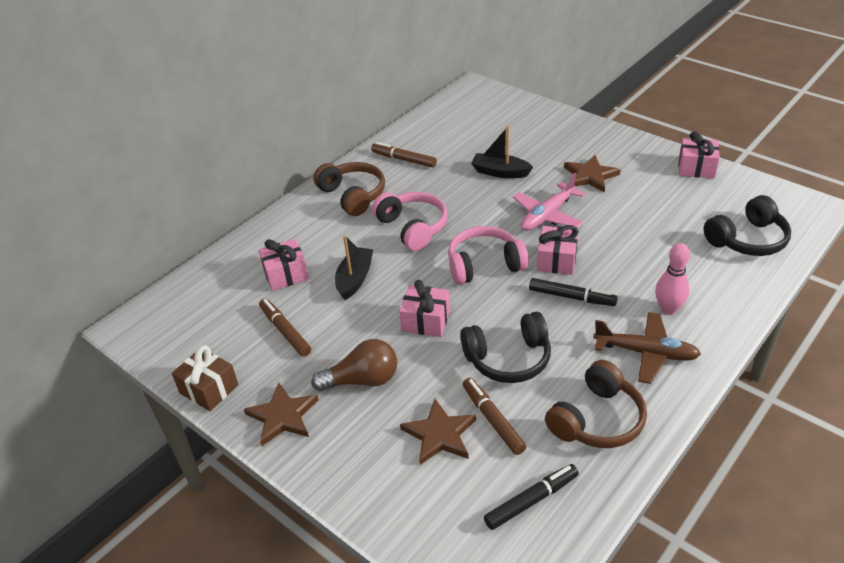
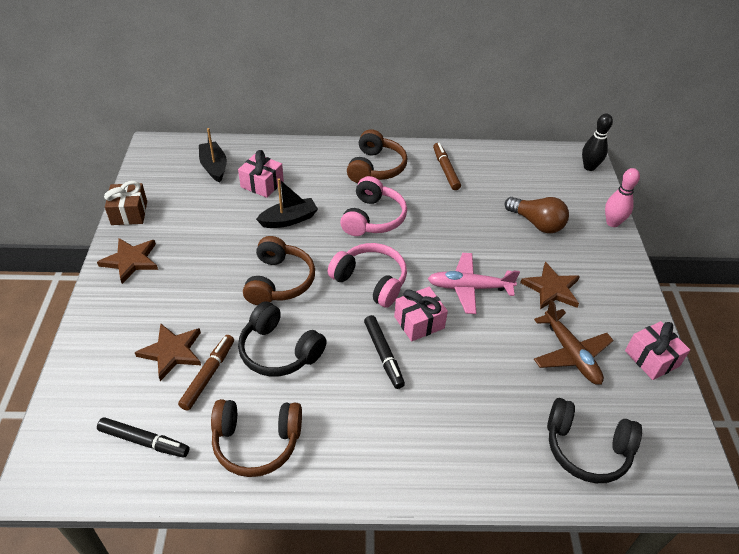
camera: 45 degrees right, 5 degrees up
brown marker [259,299,311,357] -> none
brown light bulb [311,339,397,391] -> brown light bulb moved to [505,197,569,233]
pink gift [399,280,450,337] -> brown headphones [243,236,315,305]
black boat [471,126,533,178] -> black boat moved to [199,128,227,183]
brown plane [593,312,701,384] -> brown plane moved to [534,300,614,385]
pink bowling pin [655,243,690,315] -> pink bowling pin moved to [605,168,640,227]
none -> black bowling pin [582,113,613,171]

